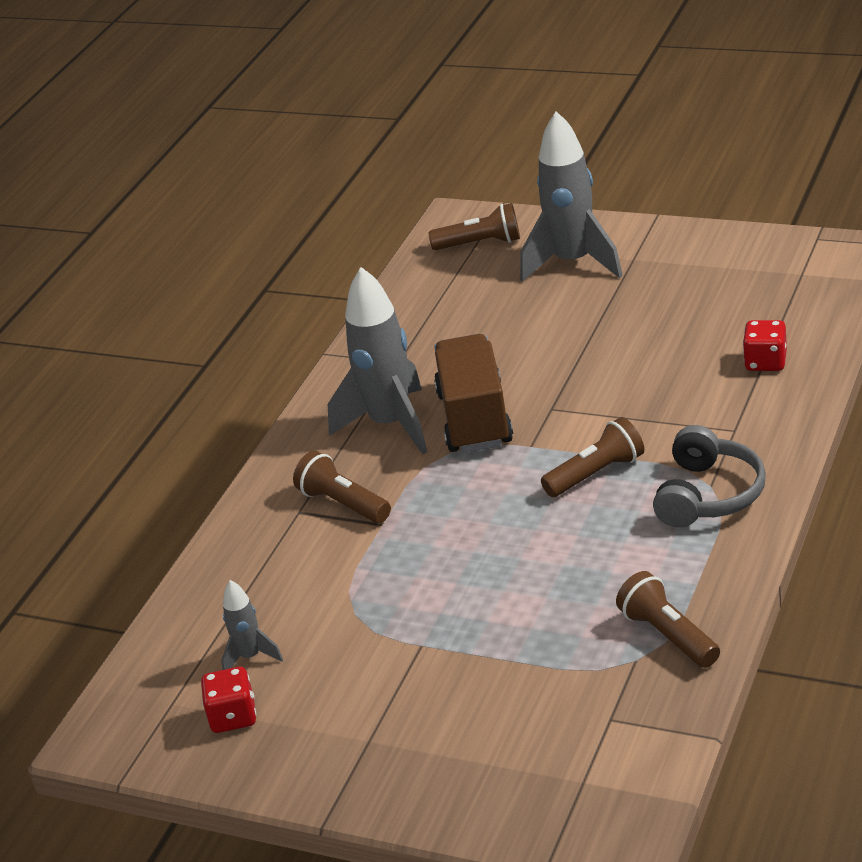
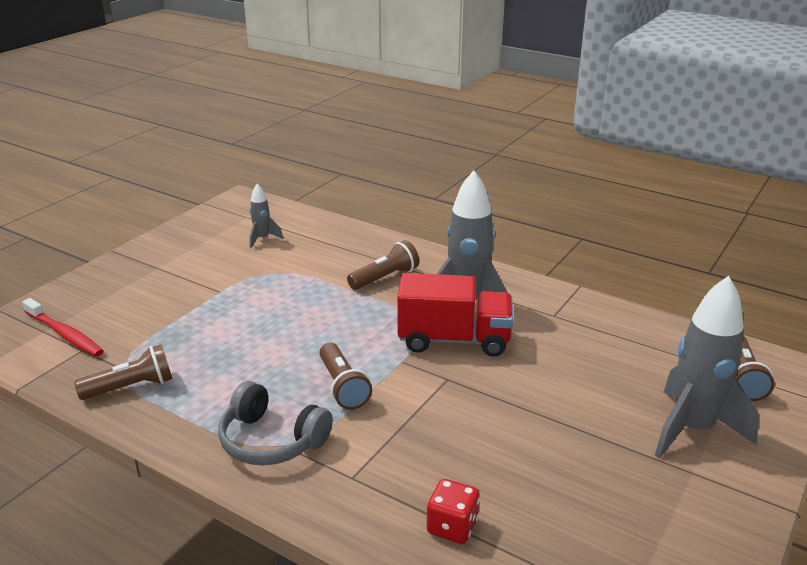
camera: 95 degrees right, 5 degrees down
red dice [201,667,256,733] -> none
brown truck [434,334,513,453] -> red truck [397,273,513,356]
none -> red toothbrush [22,298,104,357]

